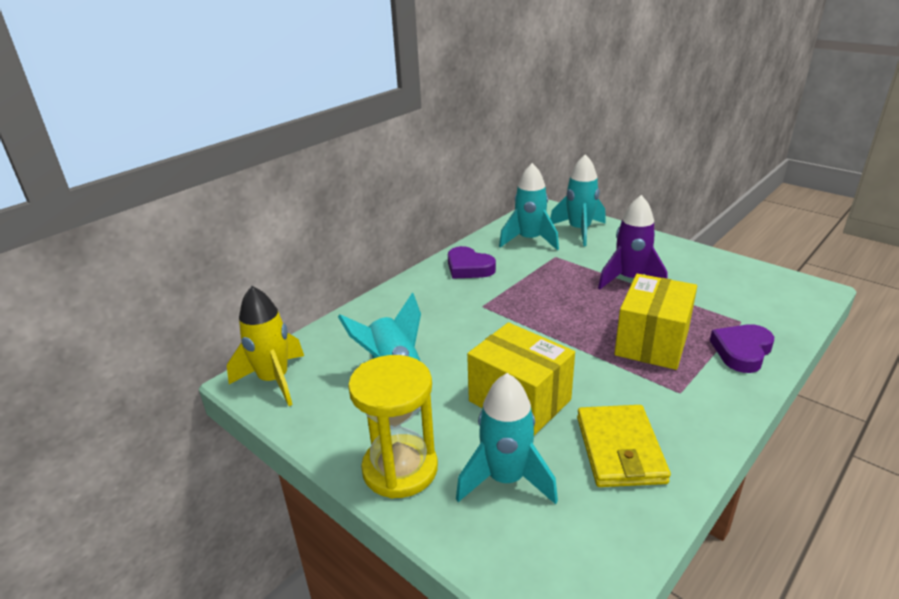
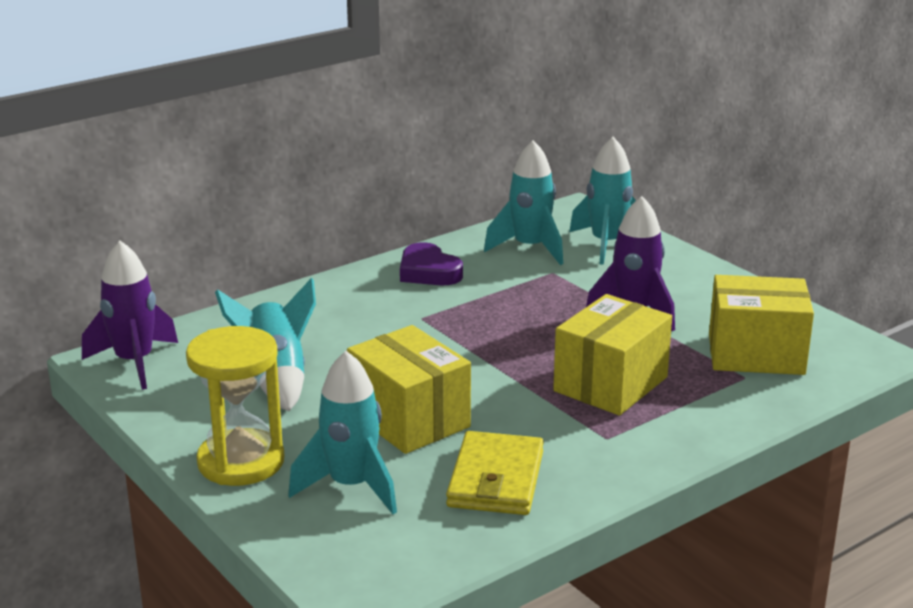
camera: 10 degrees right, 5 degrees down
yellow rocket [227,286,304,406] -> purple rocket [82,241,178,390]
purple heart [710,324,774,373] -> none
none -> yellow box [709,275,814,375]

